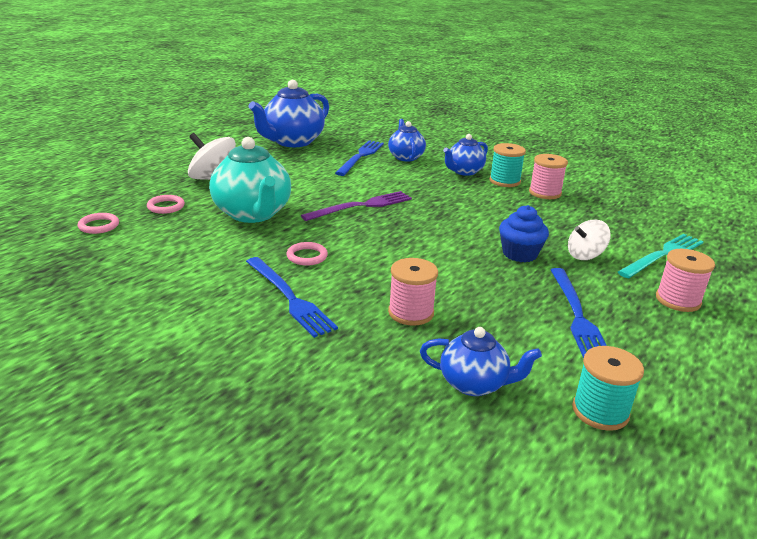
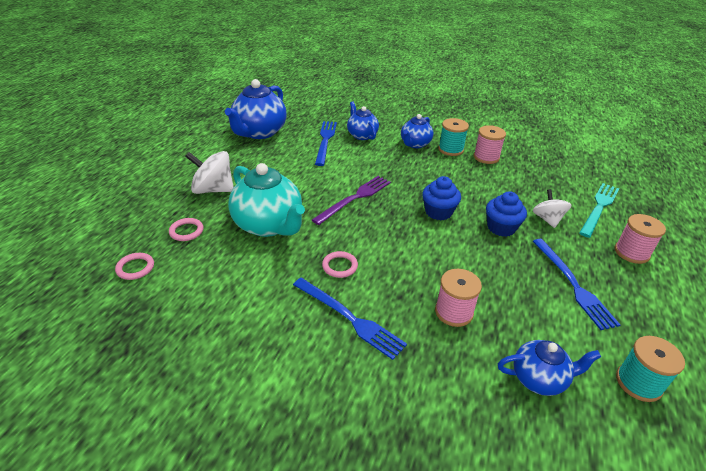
camera: 15 degrees left, 10 degrees up
white spinning top [568,220,611,260] -> white spinning top turned 120 degrees clockwise [532,189,571,228]
none -> blue cupcake [422,176,461,220]

